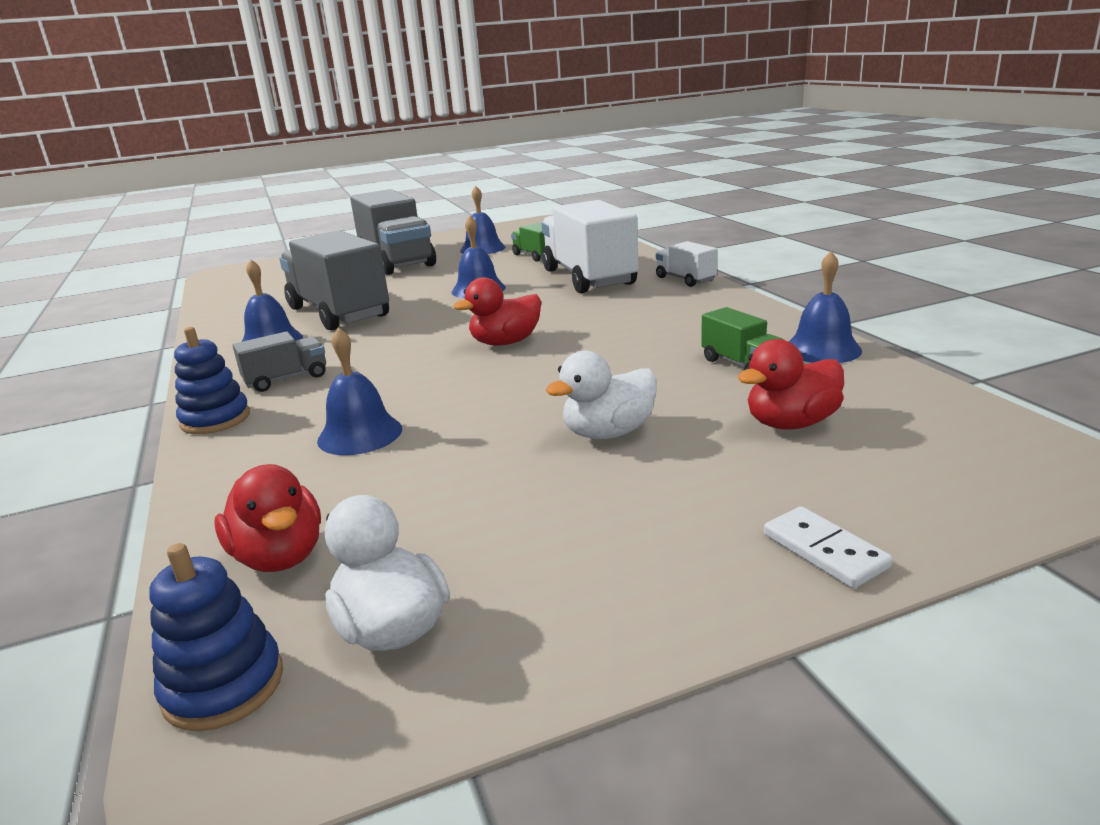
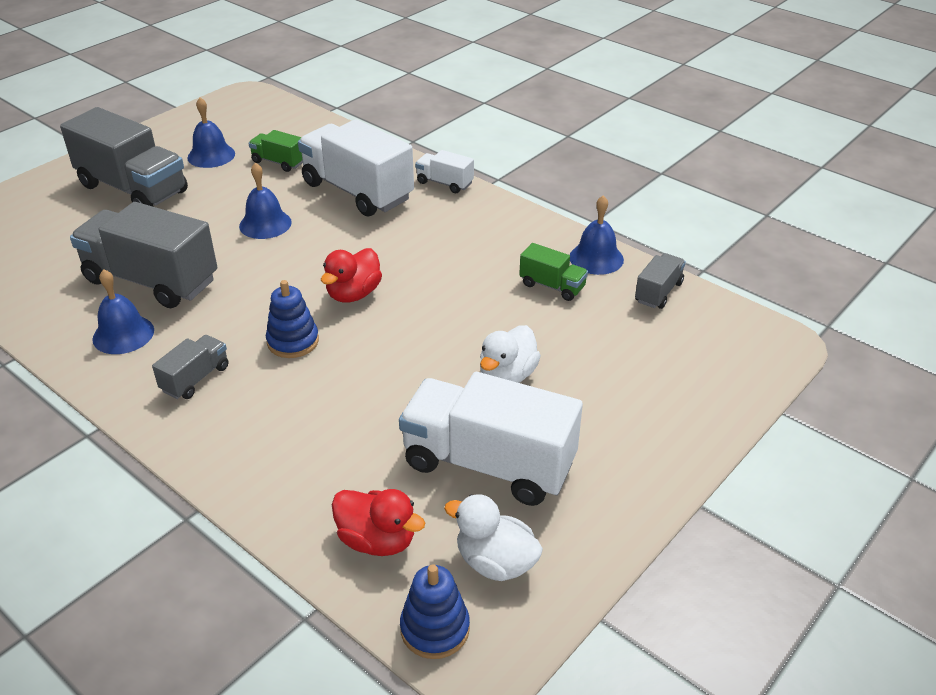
camera: 30 degrees left, 15 degrees up
blue stacking toy [174,327,250,434] -> blue stacking toy moved to [266,280,319,358]
blue bell [317,327,402,455] -> none
red duck [737,339,844,430] -> none
white domino [764,506,893,588] -> none
none -> white truck [399,372,583,506]
none -> grey truck [635,253,686,309]

